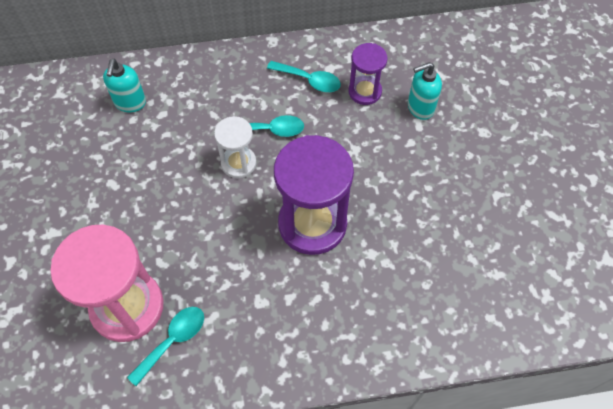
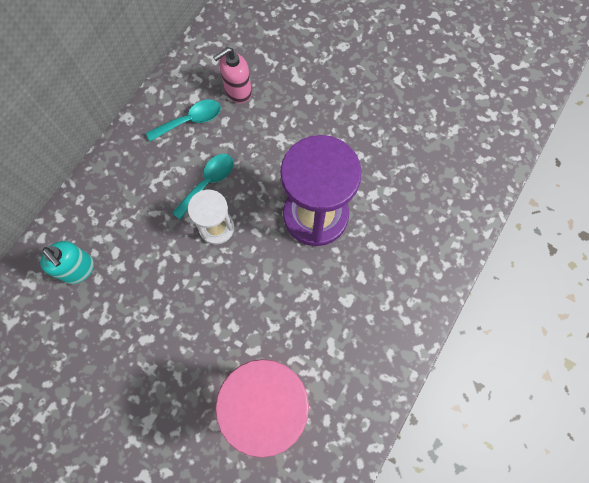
camera: 50 degrees left, 10 degrees up
turquoise spoon [127,307,204,386] -> none
purple hourglass [348,43,387,105] -> pink soap dispenser [213,47,252,103]
turquoise soap dispenser [408,62,442,120] -> none

